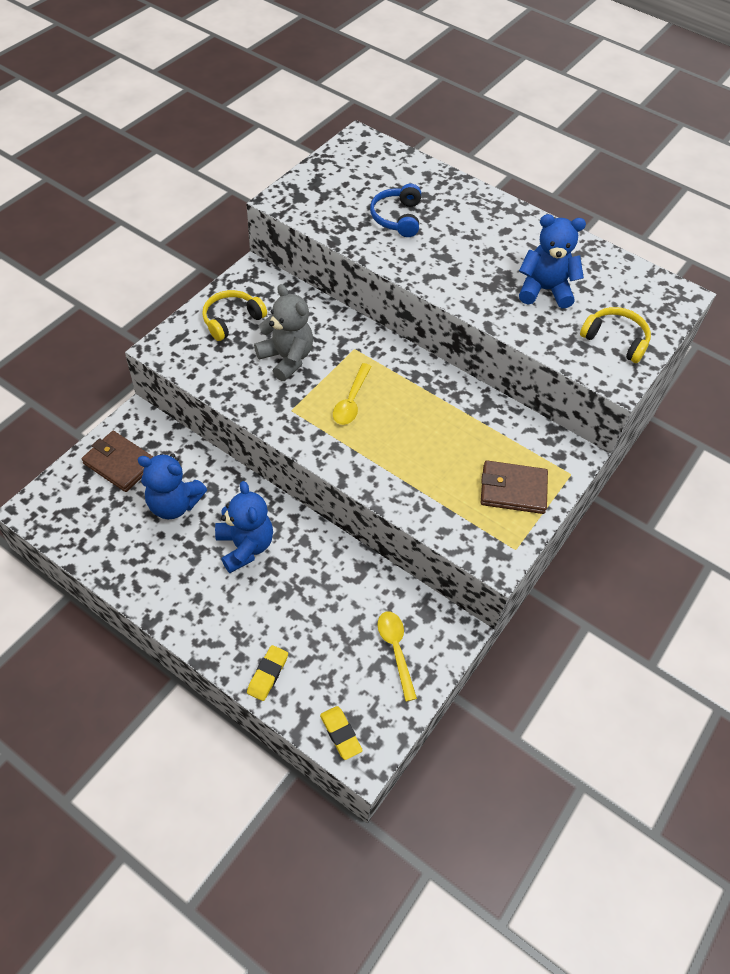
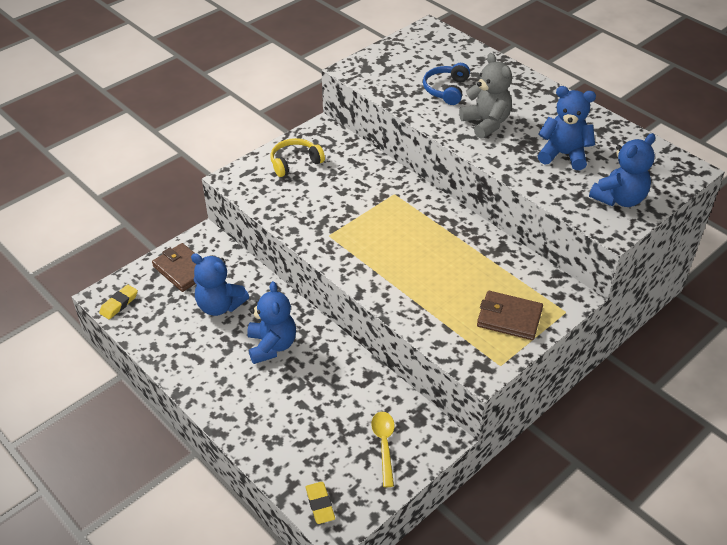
camera: 15 degrees right, 10 degrees down
yellow eraser [247,645,288,701] -> yellow eraser moved to [99,285,138,320]
grey teddy bear [254,284,313,381] -> grey teddy bear moved to [459,53,512,139]
yellow spoon [333,363,372,425] -> none
yellow headphones [580,307,651,363] -> blue teddy bear [589,133,655,207]

